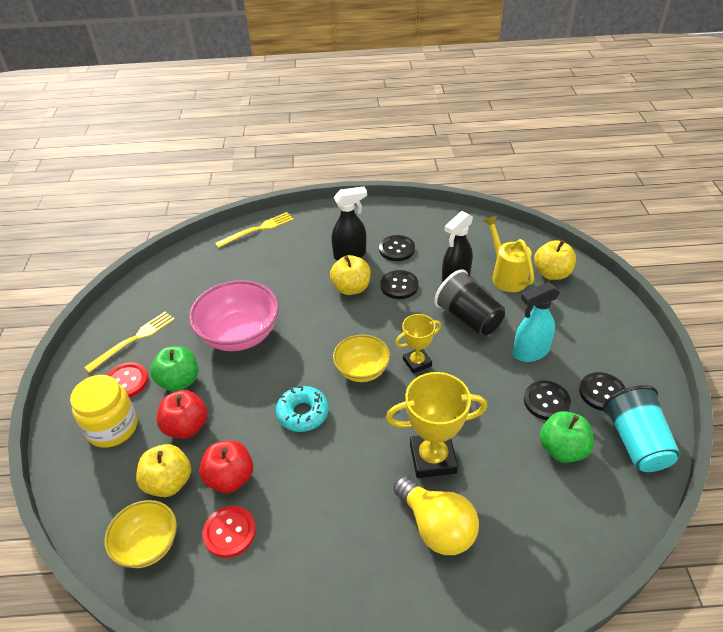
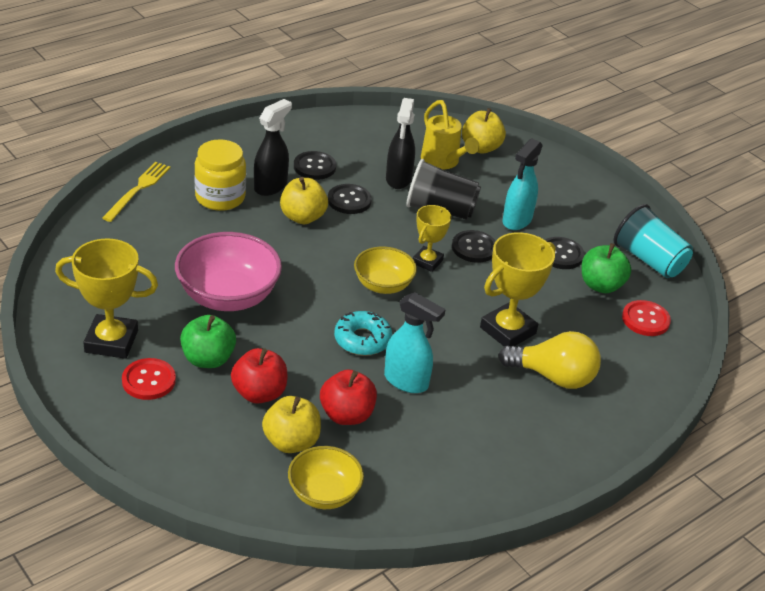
camera: 40 degrees left, 5 degrees down
yellow jar [70,375,137,448] -> yellow jar moved to [194,139,246,211]
yellow fork [84,312,175,373] -> yellow trophy [55,238,158,359]
red button [202,506,256,558] -> red button moved to [622,300,671,336]
yellow watering can [484,216,534,292] -> yellow watering can turned 150 degrees counterclockwise [421,100,479,169]
black button [579,372,626,411] -> black button moved to [452,230,495,263]
none -> turquoise spray bottle [384,292,445,393]

